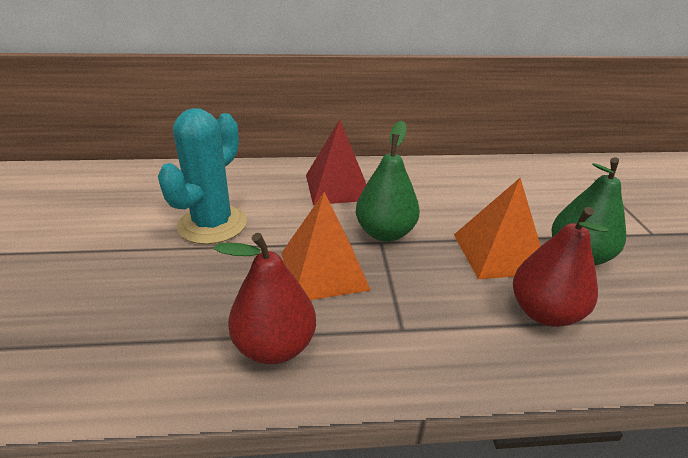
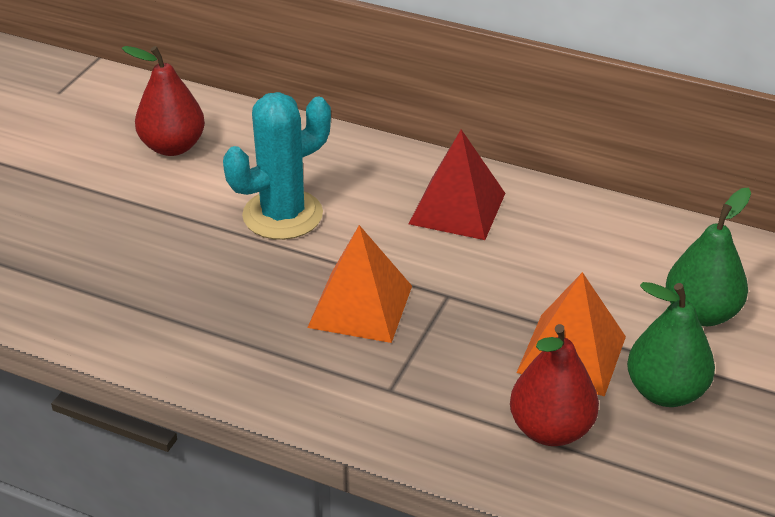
camera: 30 degrees right, 5 degrees up
red pear [214,233,316,364] -> red pear moved to [122,46,205,156]
green pear [356,121,420,242] -> green pear moved to [666,188,751,326]

